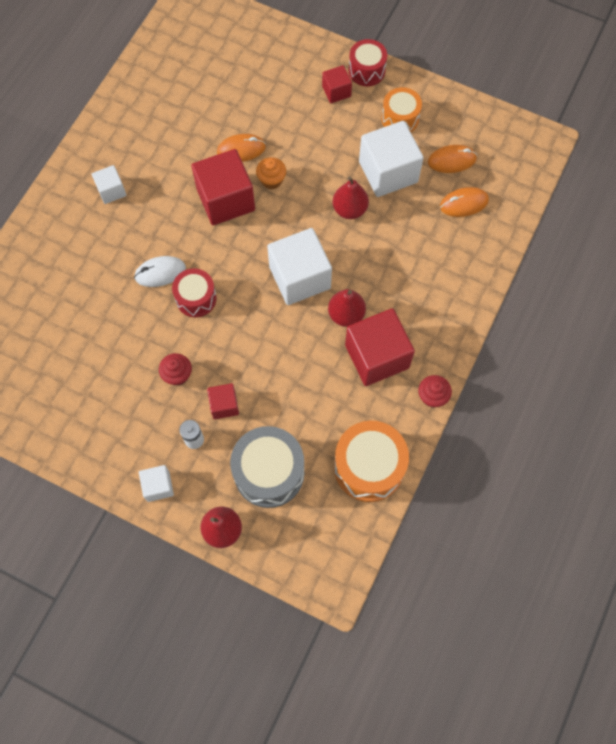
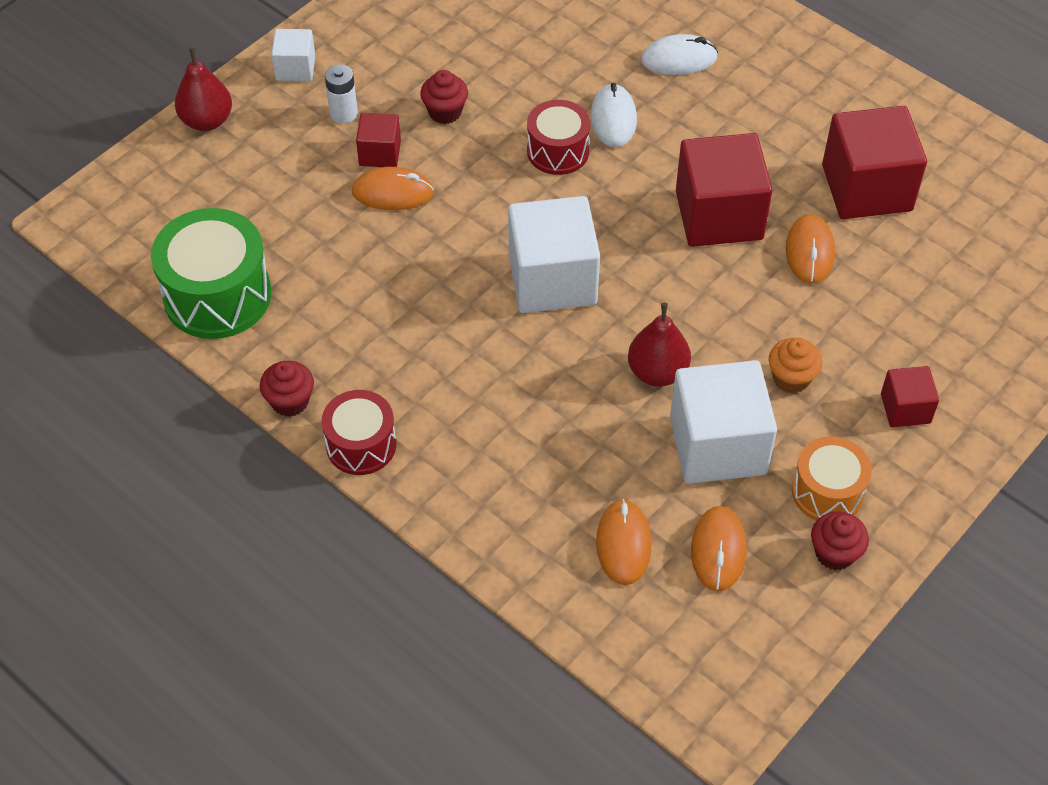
camera: 105 degrees right, 15 degrees down
white cube [92,165,126,204] -> none
grey drum [230,426,304,508] -> none
orange cupcake [256,157,286,189] -> orange cupcake moved to [769,338,822,393]
red pear [328,289,366,327] -> none
orange drum [334,421,409,502] -> green drum [151,208,271,339]
red cube [345,308,415,386] -> red cube moved to [822,106,927,219]
red drum [349,39,387,86] -> red drum moved to [321,390,396,475]
none -> orange mouse [352,167,434,210]
none -> white mouse [641,34,718,75]
none -> red cupcake [811,511,869,571]

